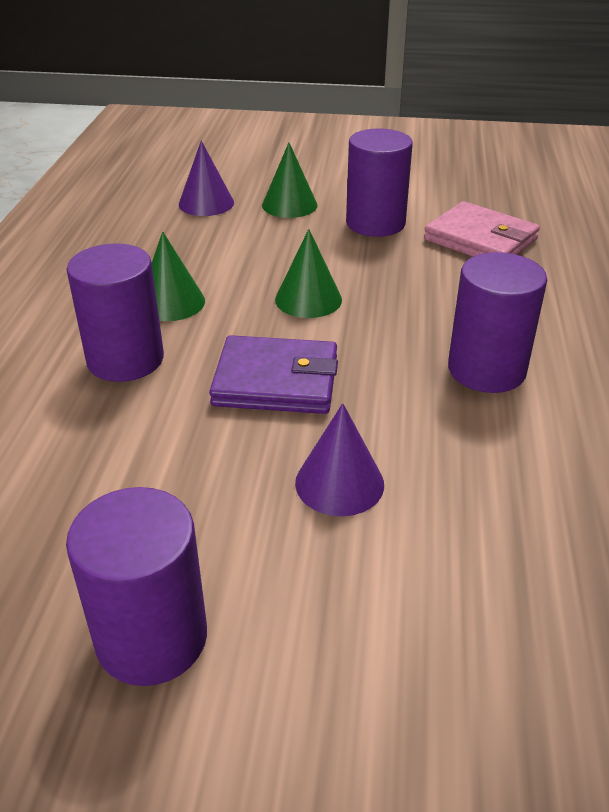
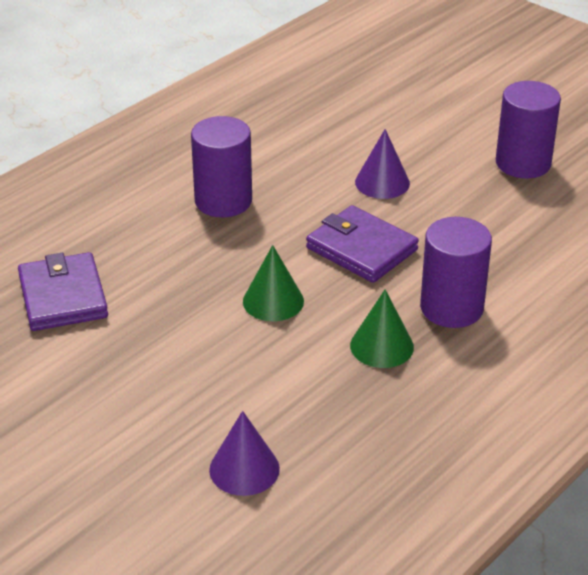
camera: 145 degrees left, 0 degrees up
green cone [262,143,317,218] -> none
purple cylinder [346,128,413,237] -> none
pink wallet [424,201,540,256] -> purple wallet [18,252,108,331]

